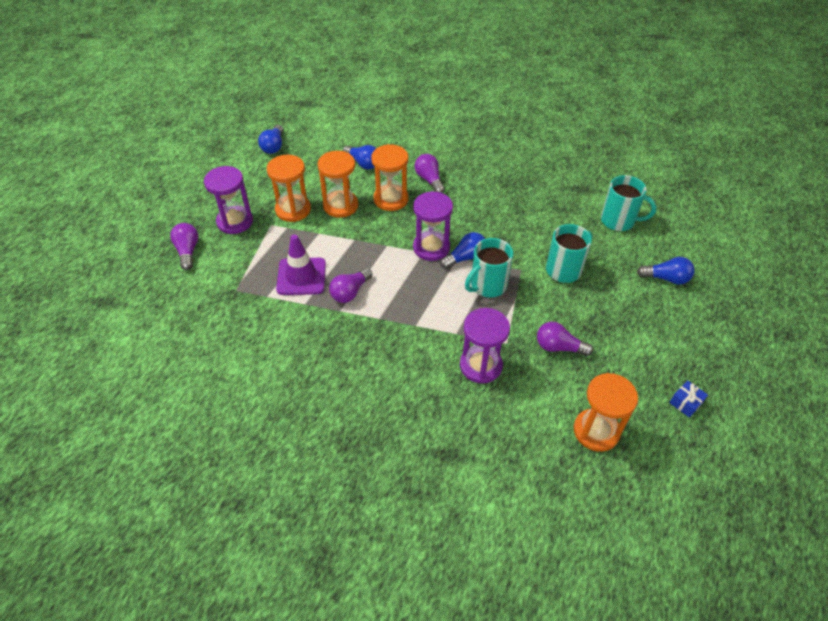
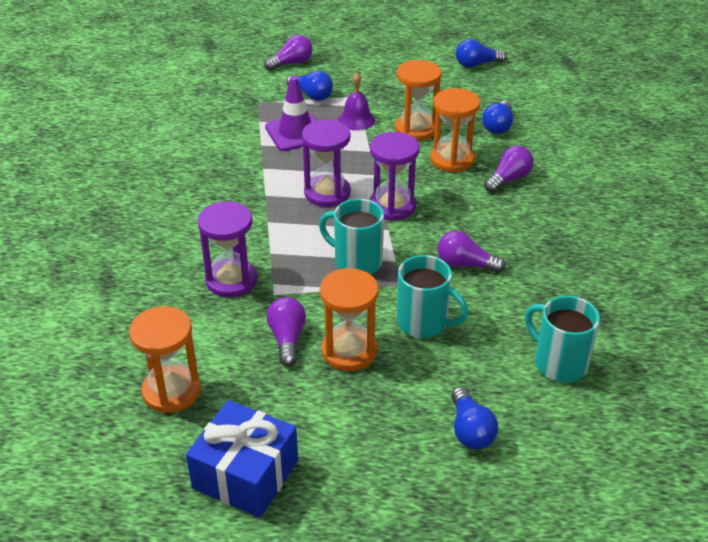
camera: 70 degrees right, 10 degrees down
purple hourglass [204,166,253,234] -> purple hourglass moved to [302,120,351,207]
orange hourglass [267,155,311,222] -> orange hourglass moved to [320,268,379,371]
purple light bulb [329,268,372,303] -> purple light bulb moved to [438,231,505,273]
blue light bulb [440,232,485,269] -> blue light bulb moved to [286,71,333,101]
turquoise mug [601,175,657,231] -> turquoise mug turned 135 degrees clockwise [525,296,600,382]
blue gift [669,380,708,418] -> blue gift [186,400,298,518], size x2.32
none -> purple bell [338,73,375,131]

